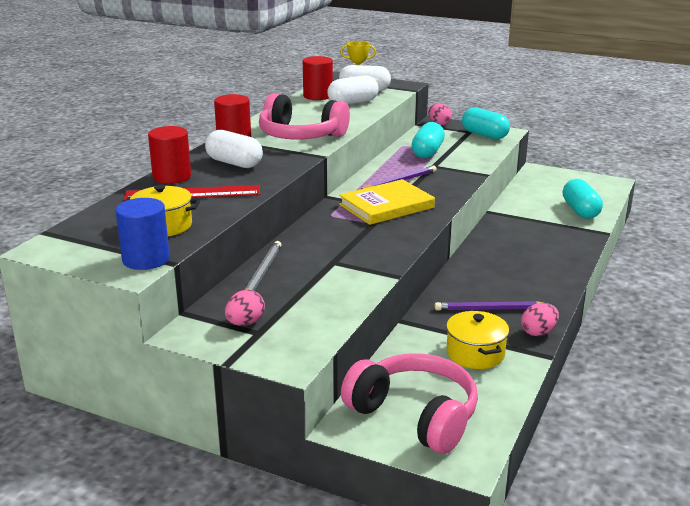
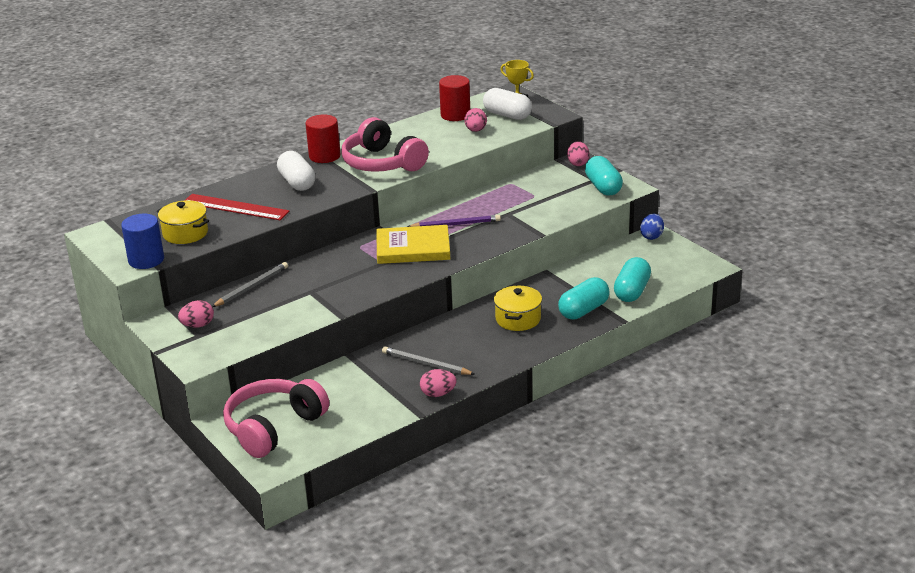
camera: 30 degrees right, 5 degrees up
red cylinder [148,126,191,184] -> none
white capsule [327,75,379,105] -> pink egg [464,108,487,132]
pink headphones [341,353,478,454] -> pink headphones turned 120 degrees counterclockwise [223,379,329,458]
turquoise capsule [412,122,445,158] -> turquoise capsule moved to [558,277,610,319]
purple pencil [434,301,543,311] -> grey pencil [382,346,475,375]
yellow pot [446,311,509,369] -> yellow pot moved to [494,285,542,331]
none -> blue egg [640,214,664,240]

